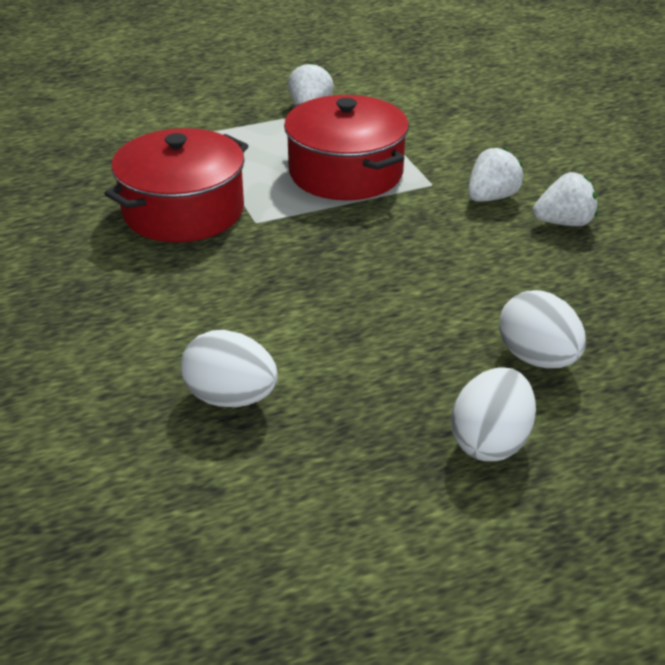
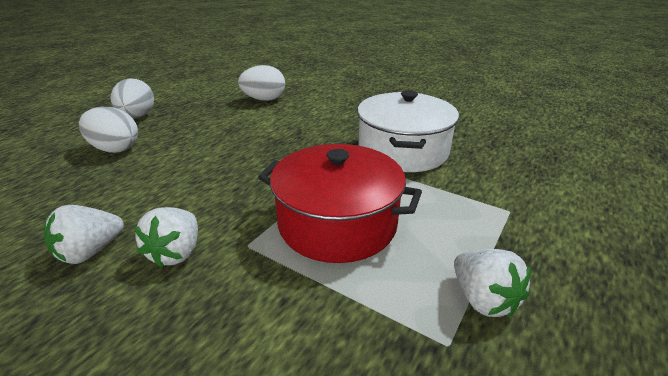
camera: 145 degrees right, 5 degrees down
red pot [104,128,248,242] -> white pot [357,90,459,172]

